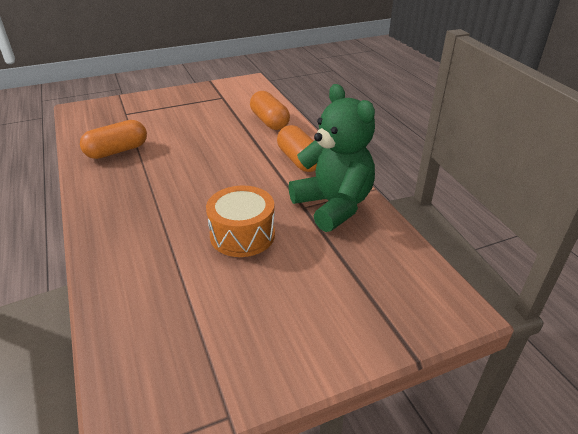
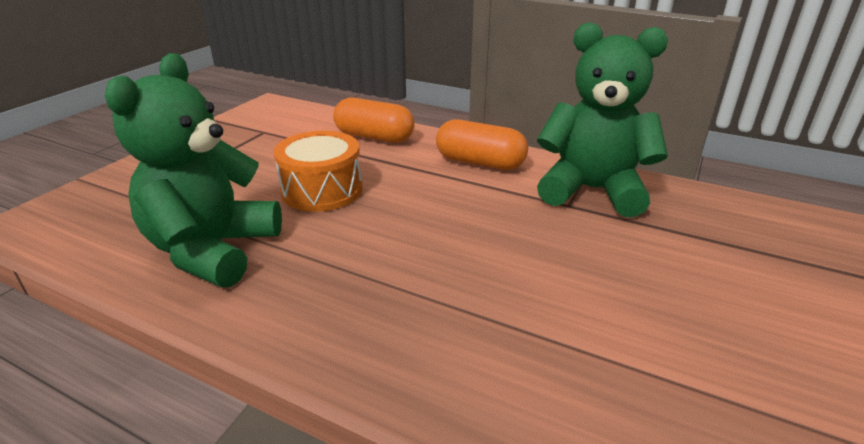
camera: 40 degrees left, 5 degrees down
orange capsule [80,120,147,159] -> green teddy bear [105,53,282,287]
orange drum [206,186,275,257] -> orange drum moved to [274,131,362,212]

